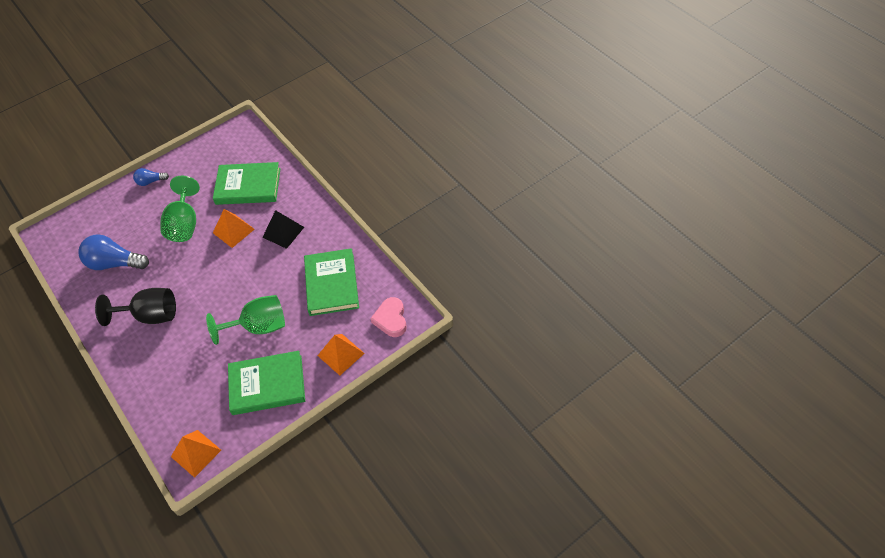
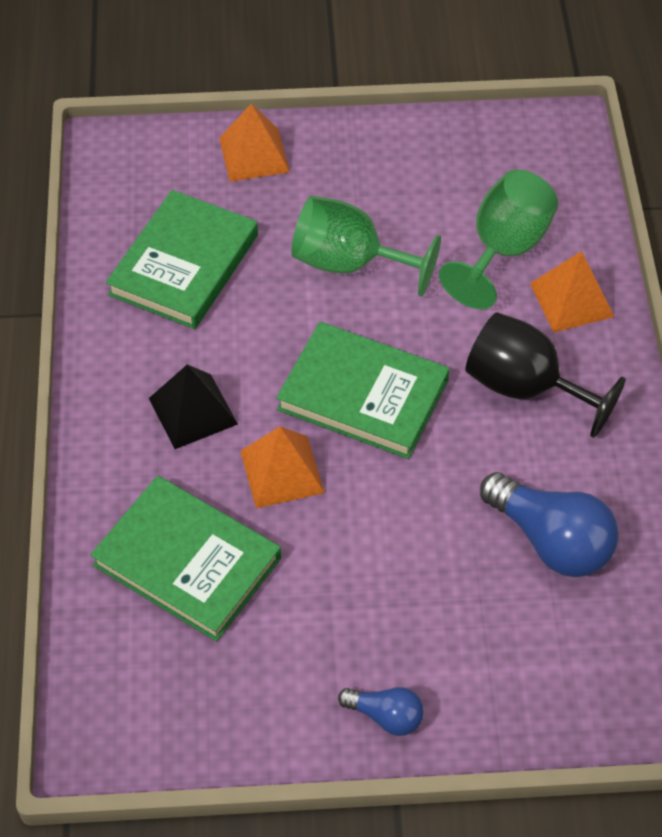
camera: 150 degrees left, 0 degrees up
green goblet [160,176,200,242] -> green goblet moved to [439,169,558,309]
orange pyramid [171,430,221,478] -> orange pyramid moved to [530,251,615,332]
green book [228,351,305,415] -> green book moved to [276,322,450,459]
pink heart [370,297,407,337] -> none

